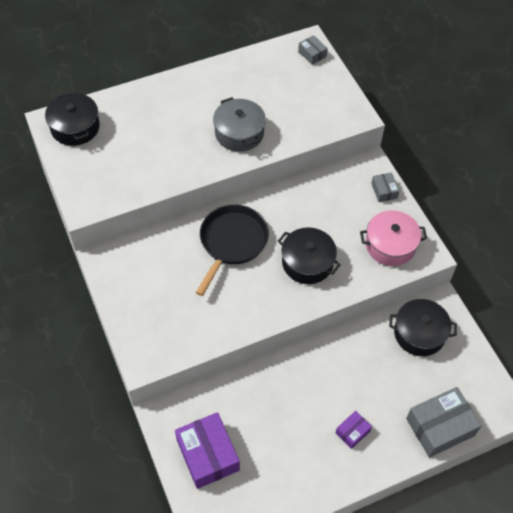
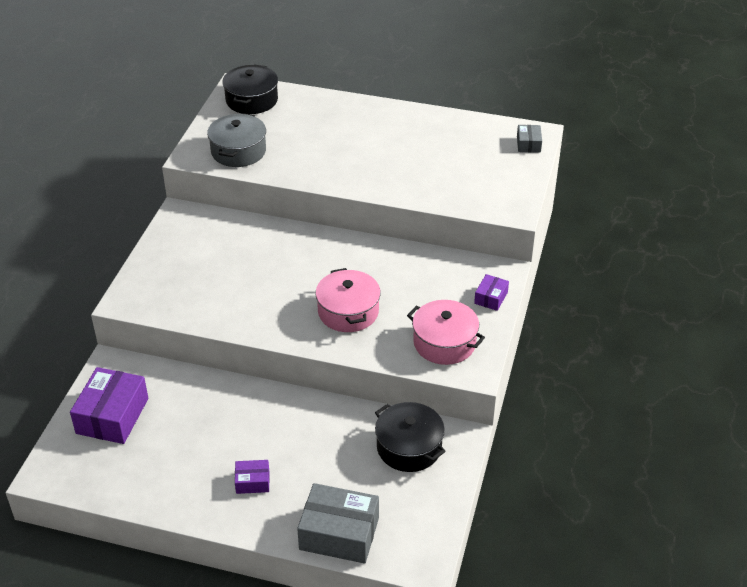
camera: 40 degrees right, 15 degrees down
black pan [196,205,269,296] -> none
grey pot [213,97,266,152] -> grey pot moved to [207,113,266,167]
black pot [278,228,341,284] -> pink pot [315,268,381,332]
grey box [371,172,400,202] -> purple box [474,274,509,311]

